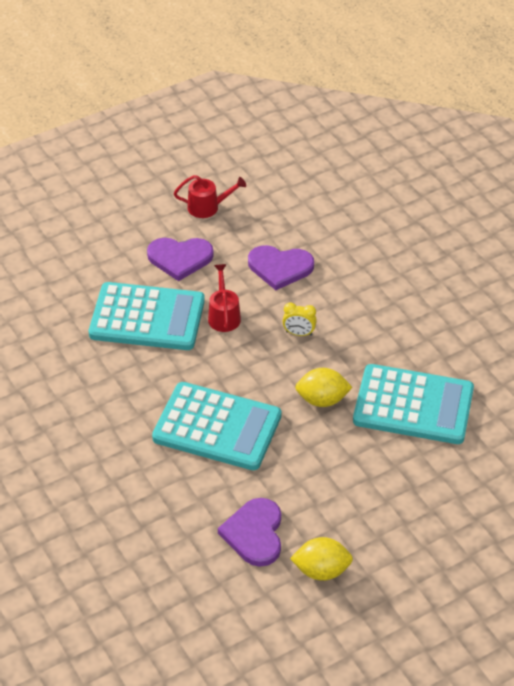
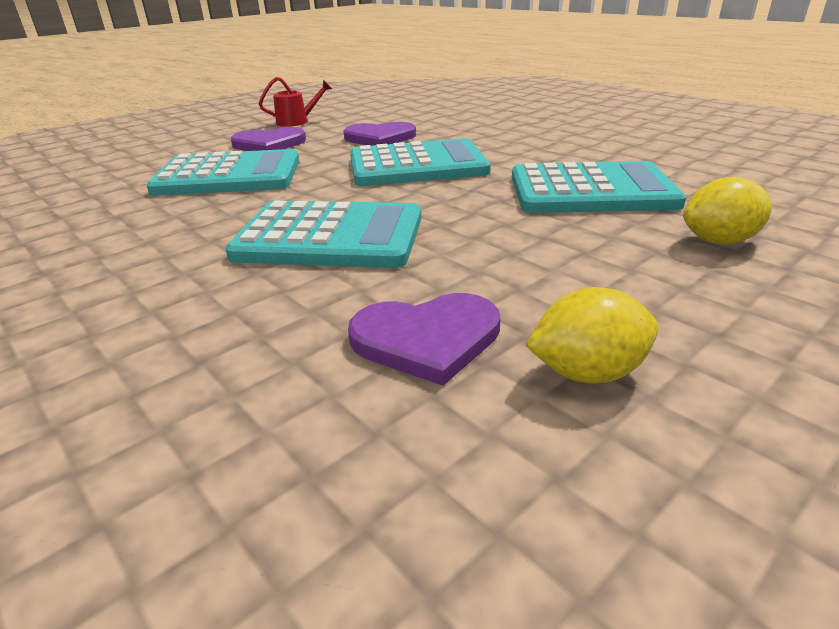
camera: 10 degrees left, 15 degrees down
red watering can [208,264,241,332] -> none
purple heart [218,498,281,567] -> purple heart turned 90 degrees counterclockwise [348,293,500,386]
yellow clock [282,302,317,336] -> turquoise calculator [350,138,491,186]
yellow lemon [295,368,353,407] -> yellow lemon moved to [683,177,772,245]

